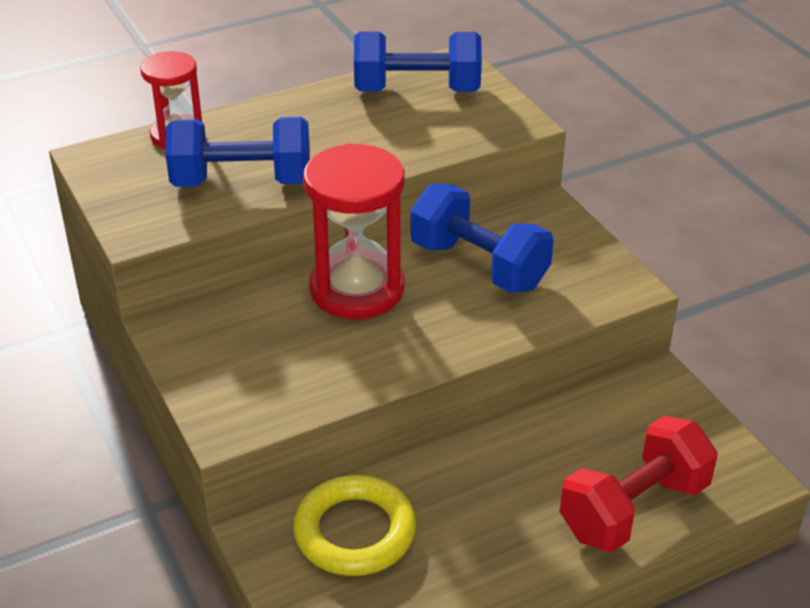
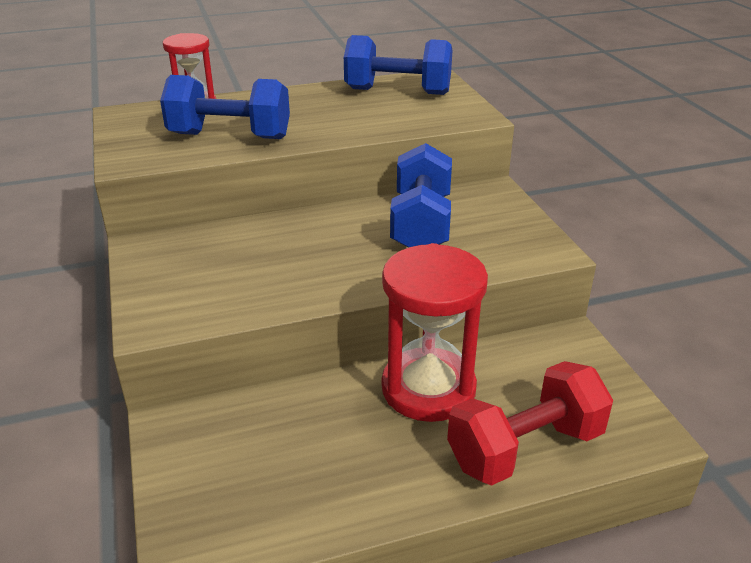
camera: 10 degrees right, 5 degrees down
yellow ring [293,475,416,576] -> none
red hourglass [303,143,405,319] -> red hourglass moved to [382,243,488,422]
blue dumbbell [410,183,554,293] -> blue dumbbell turned 45 degrees clockwise [390,143,452,248]

